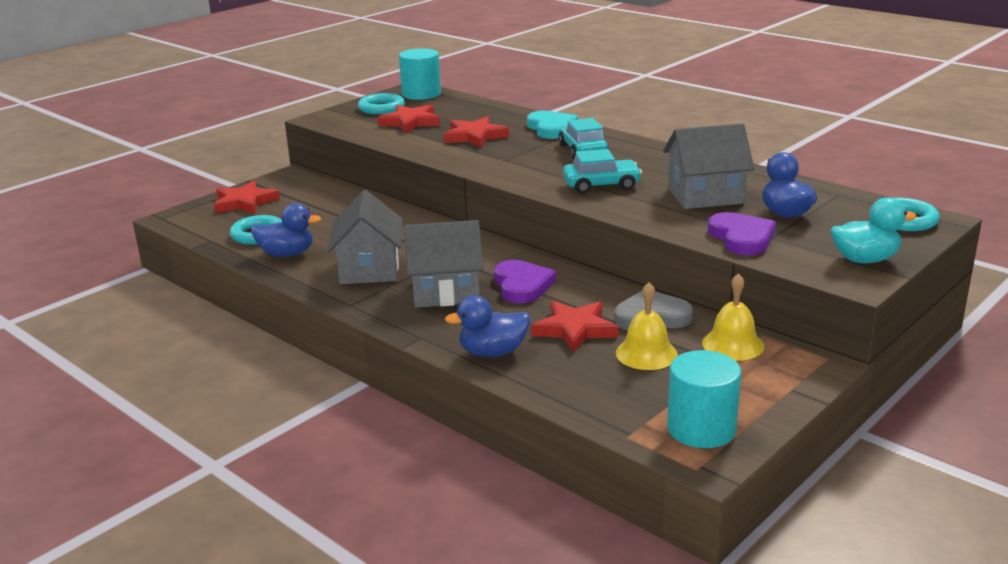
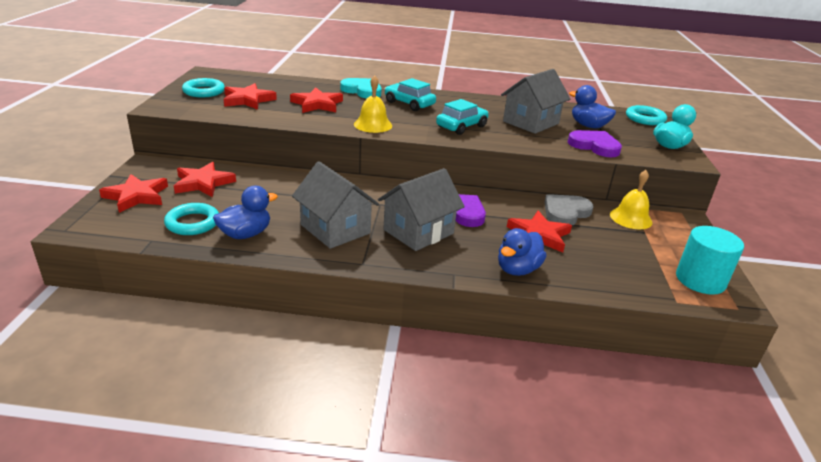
camera: 40 degrees left, 5 degrees up
turquoise cylinder [399,48,441,100] -> none
yellow bell [616,282,678,370] -> yellow bell moved to [354,75,392,133]
none -> red star [174,162,236,197]

